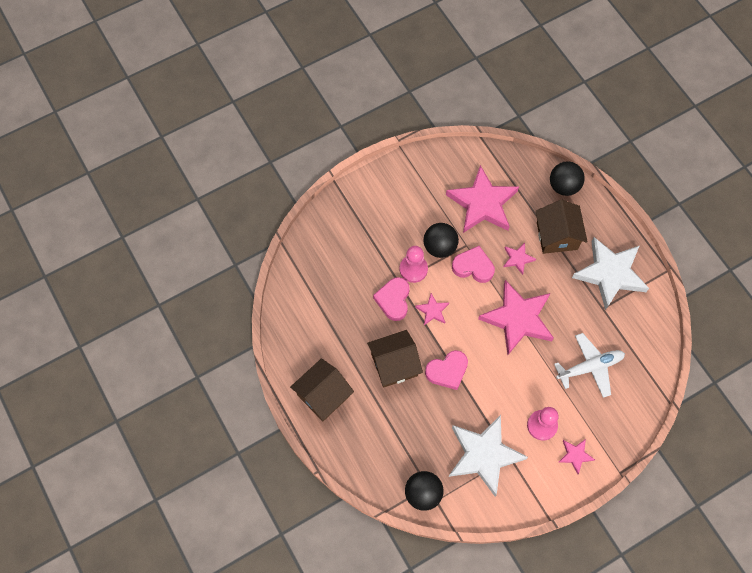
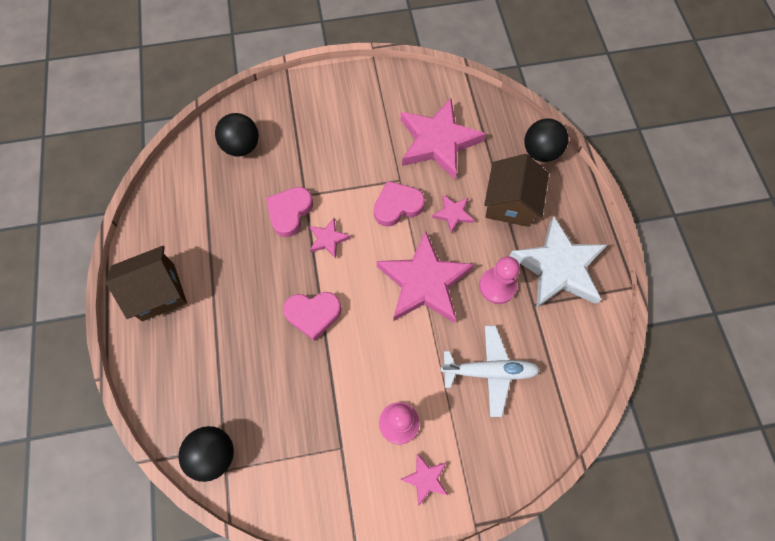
camera: 20 degrees right, 0 degrees up
brown house [367,330,423,387] -> none
pink pawn [399,246,428,283] -> pink pawn moved to [479,256,520,304]
black ball [423,223,459,258] -> black ball moved to [215,113,259,157]
white star [449,415,528,497] -> none
pink heart [452,246,495,283] -> pink heart turned 60 degrees counterclockwise [374,181,425,227]

